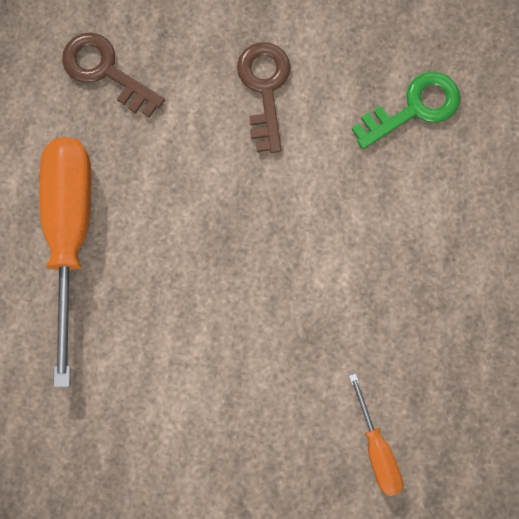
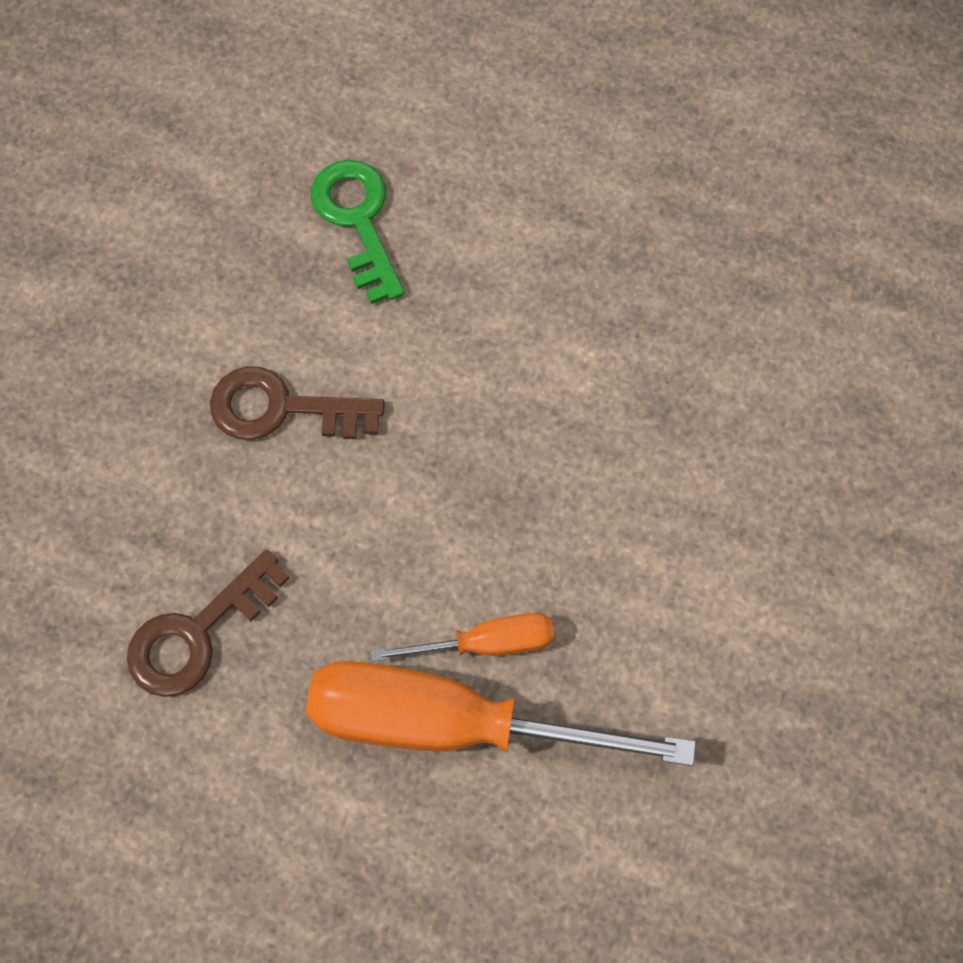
camera: 80 degrees left, 10 degrees down
orange screwdriver [349,373,403,497] -> orange screwdriver moved to [371,613,554,662]

